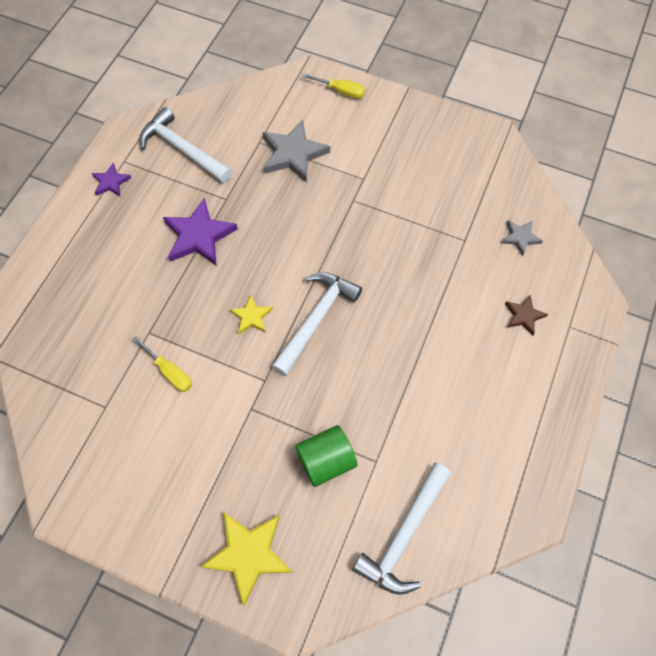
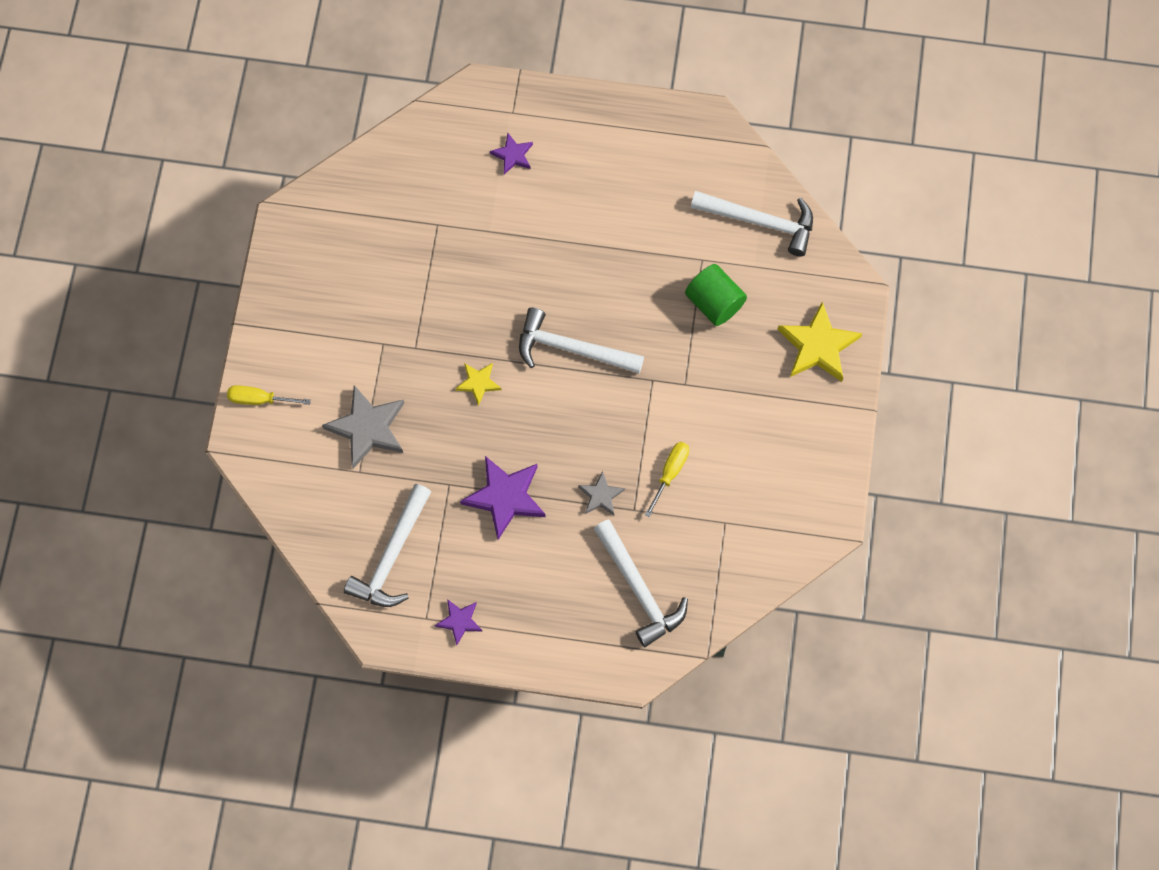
camera: 105 degrees left, 5 degrees up
yellow star [230,295,273,334] -> yellow star moved to [455,363,501,406]
yellow screwdriver [302,73,365,99] -> yellow screwdriver turned 90 degrees counterclockwise [227,385,311,405]
grey star [501,220,543,256] -> grey star moved to [578,471,625,515]
brown star [505,295,548,336] -> purple star [490,133,533,174]
none -> white hammer [594,519,688,647]

